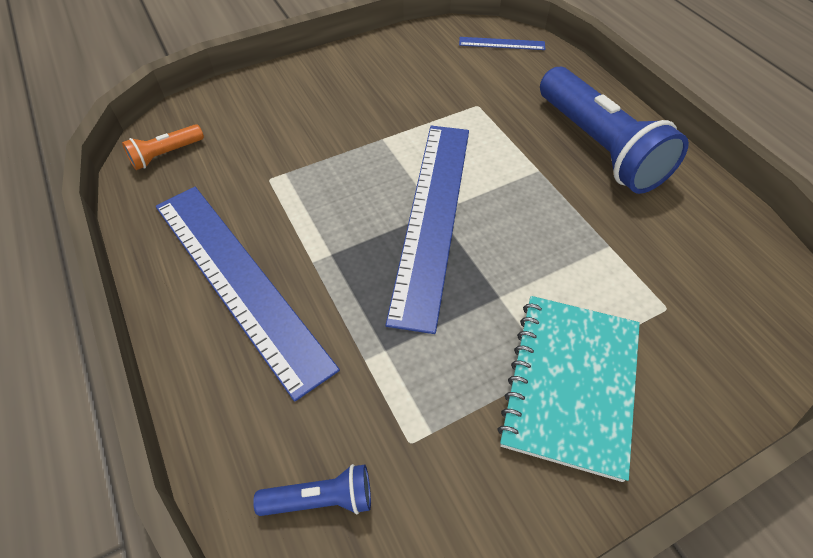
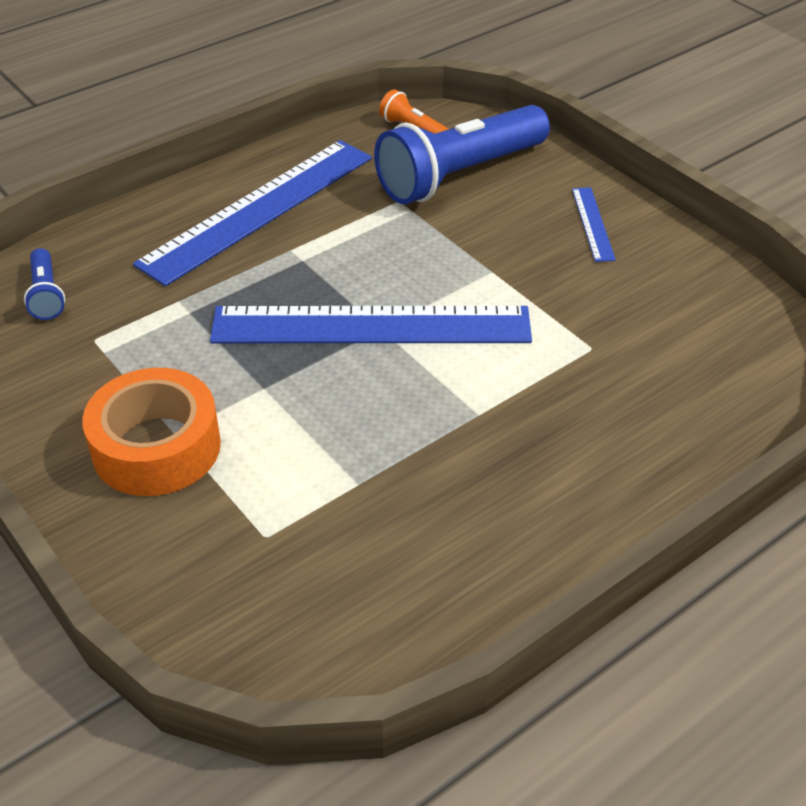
camera: 80 degrees right, 10 degrees down
blue ruler [459,37,546,50] -> blue ruler moved to [572,187,616,262]
turquoise notebook [498,296,640,482] -> orange tape [82,368,221,496]
blue flashlight [540,67,689,194] -> blue flashlight moved to [374,105,550,204]

